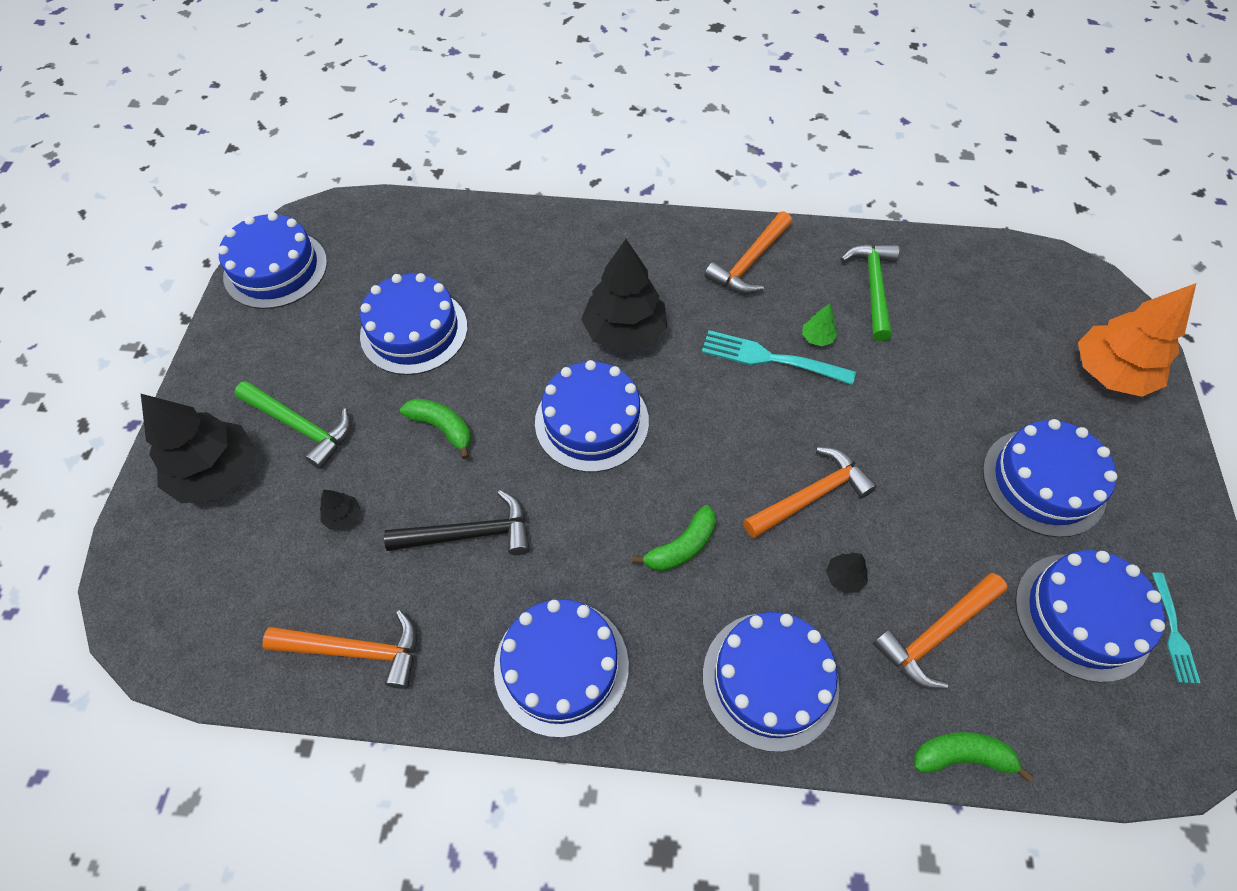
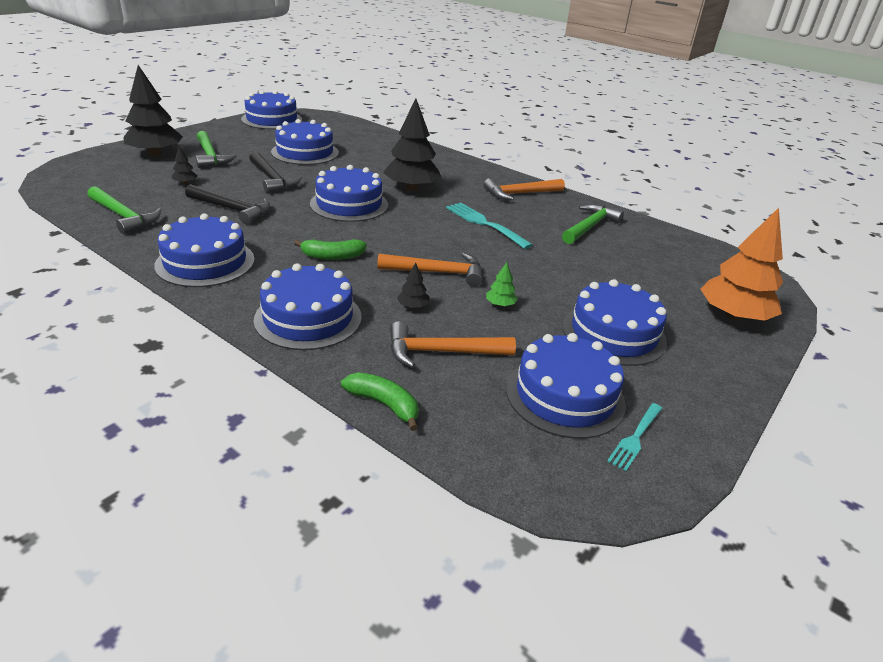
camera: 30 degrees right, 25 degrees down
orange hammer [263,610,417,689] -> green hammer [87,186,161,234]
green banana [400,399,471,459] -> black hammer [249,152,302,193]
green tree [802,304,838,346] -> green tree moved to [486,262,518,307]

